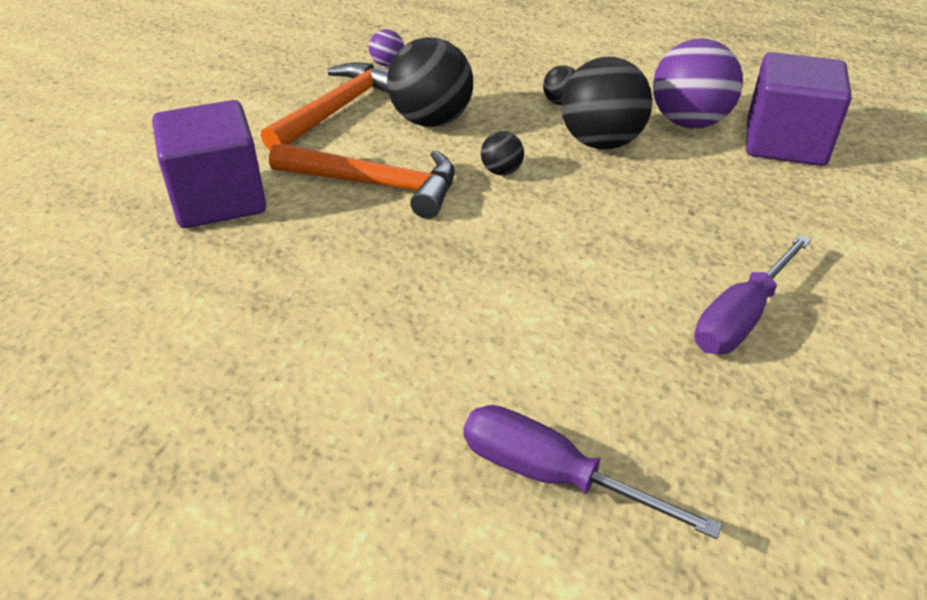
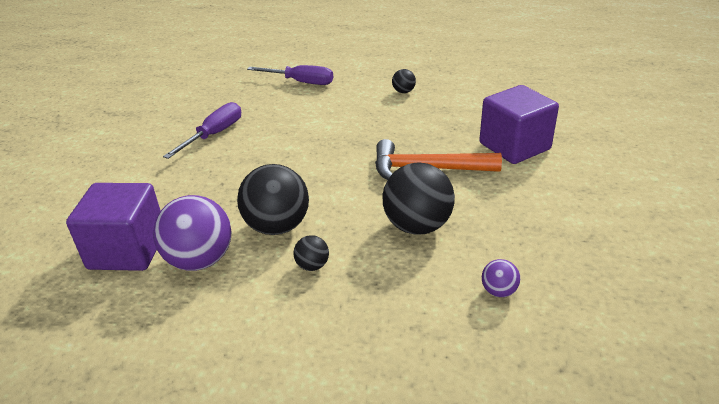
camera: 170 degrees right, 5 degrees down
orange hammer [261,62,389,150] -> none
black ball [481,131,524,175] -> black ball moved to [392,69,416,93]

